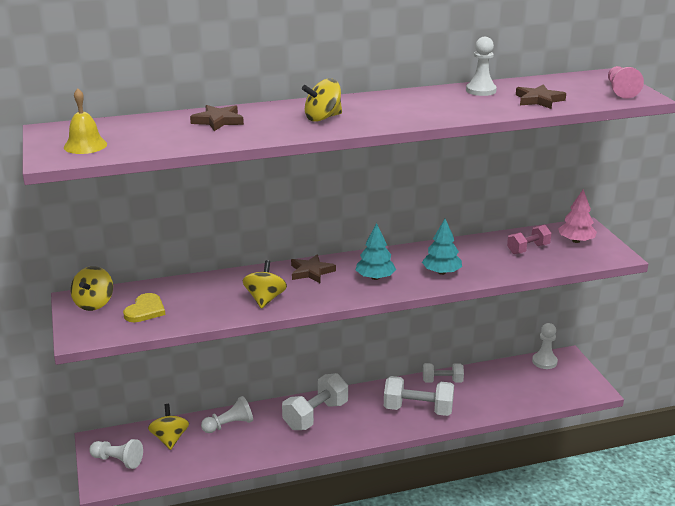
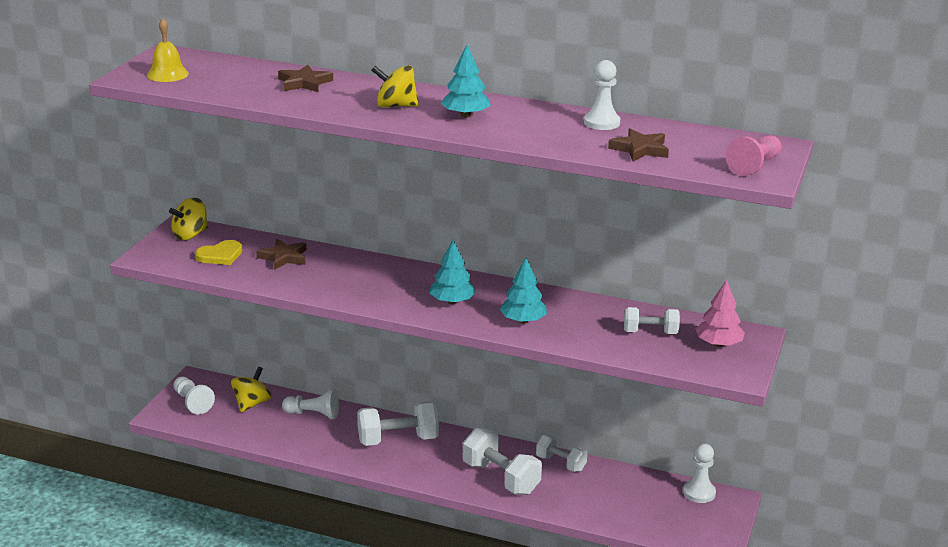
camera: 35 degrees right, 0 degrees up
yellow spinning top [243,260,287,309] -> none
brown star [291,254,336,283] -> brown star moved to [256,239,306,270]
pink dumbbell [507,225,552,254] -> white dumbbell [624,307,680,334]
none -> turquoise tree [440,44,491,118]

